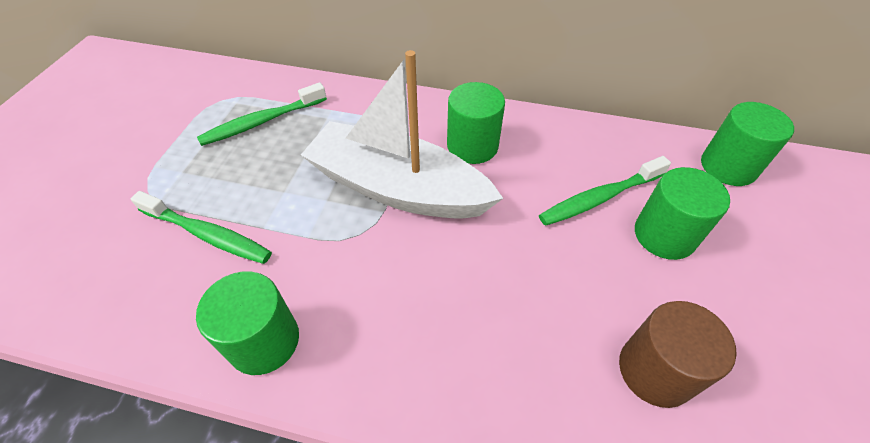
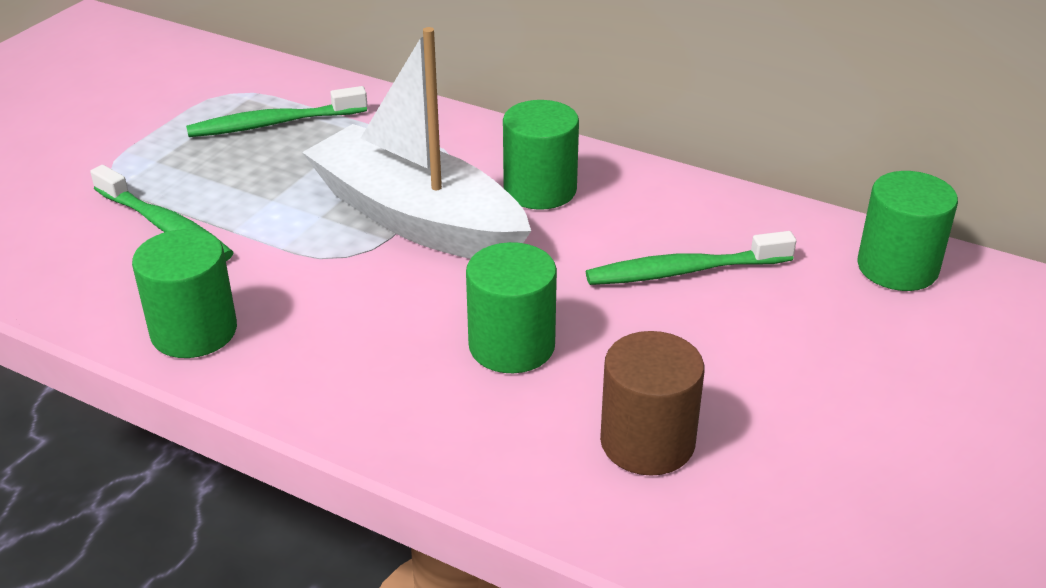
camera: 15 degrees right, 15 degrees down
green cylinder [635,167,730,260] -> green cylinder moved to [466,242,557,373]

